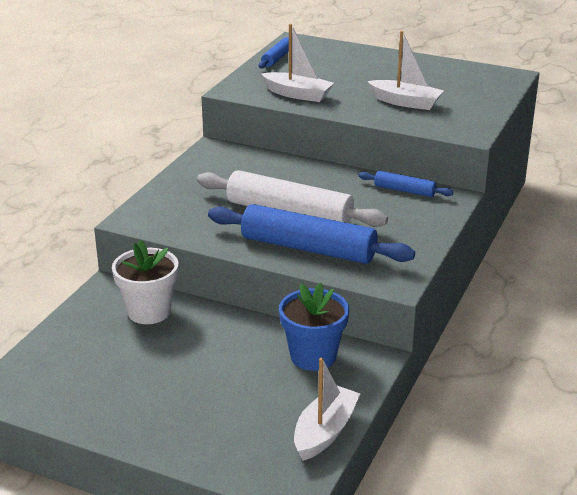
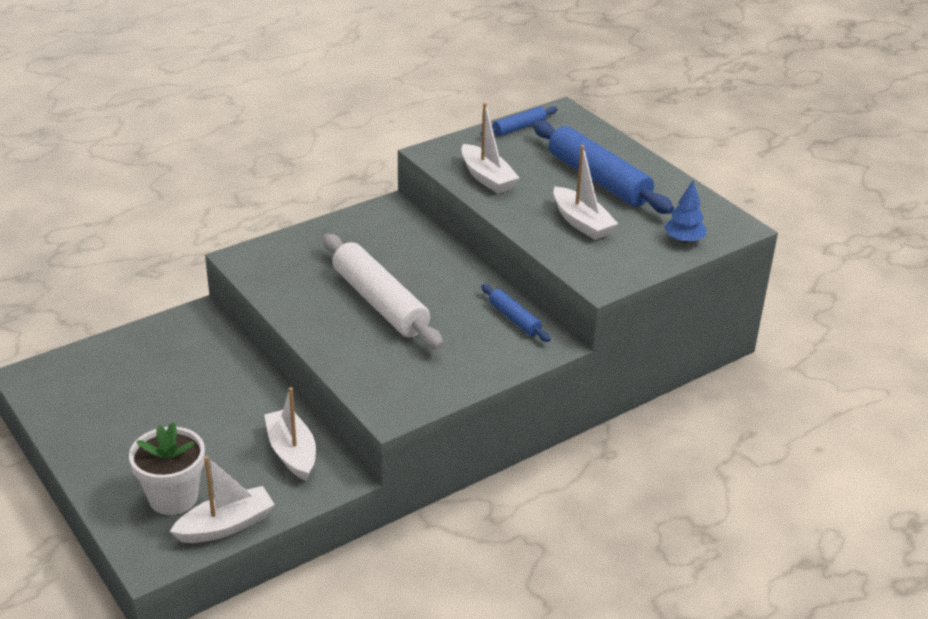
camera: 30 degrees right, 5 degrees up
white flower pot [112,240,178,324] -> white flower pot moved to [129,422,205,515]
blue rolling pin [208,204,415,264] -> blue rolling pin moved to [533,121,674,214]
blue flower pot [279,283,349,371] -> white boat [264,387,316,481]
none -> blue tree [664,181,706,243]

